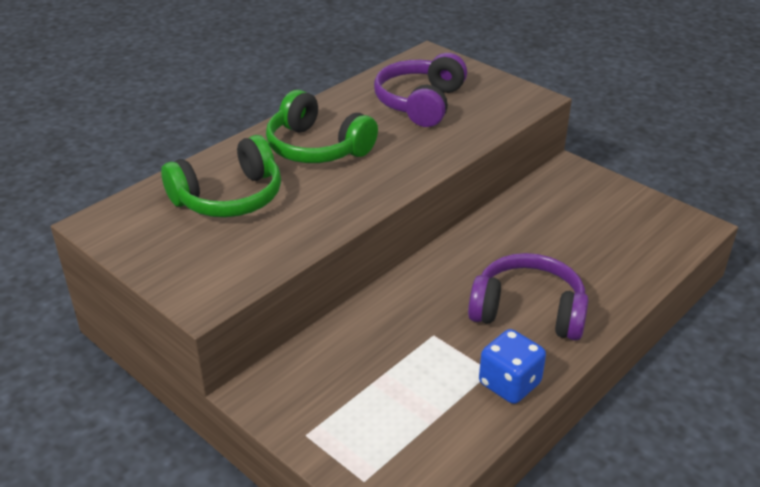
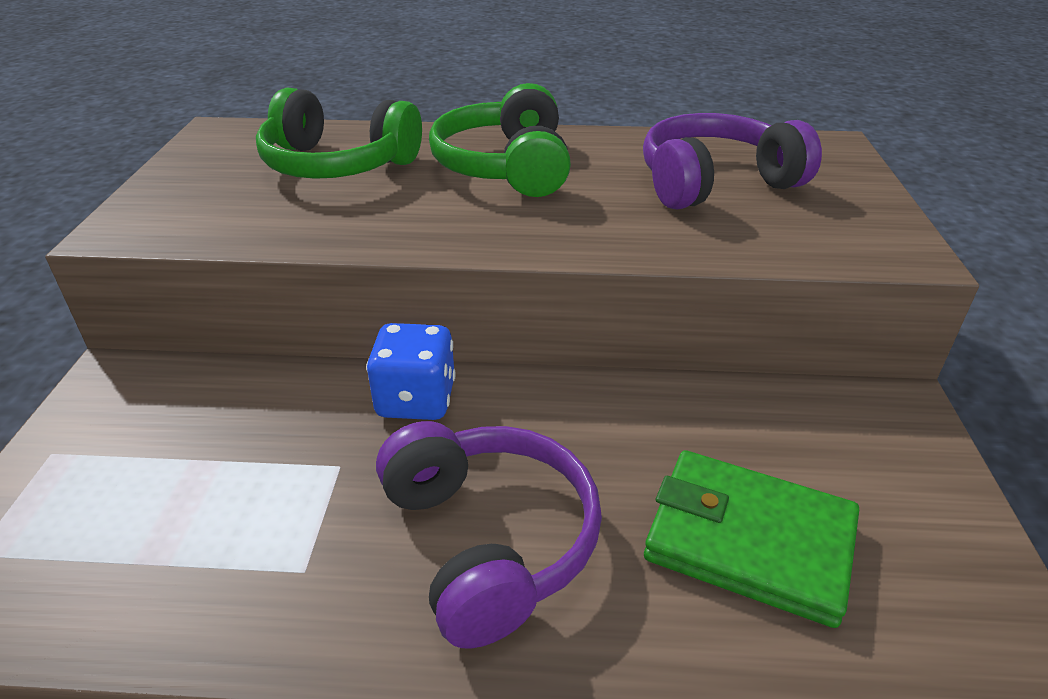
camera: 50 degrees right, 0 degrees up
blue dice [479,329,546,404] -> blue dice moved to [366,323,456,420]
none -> green wallet [644,450,859,628]

